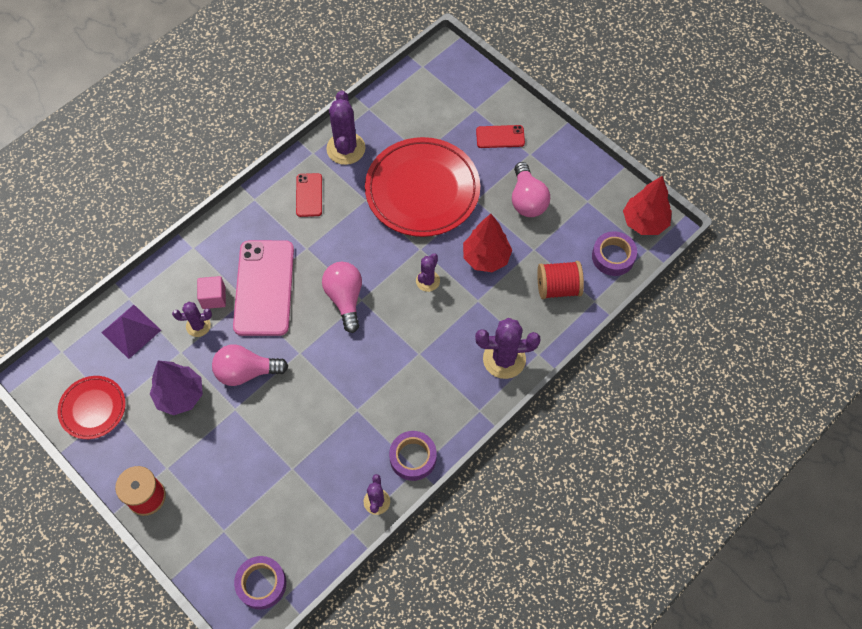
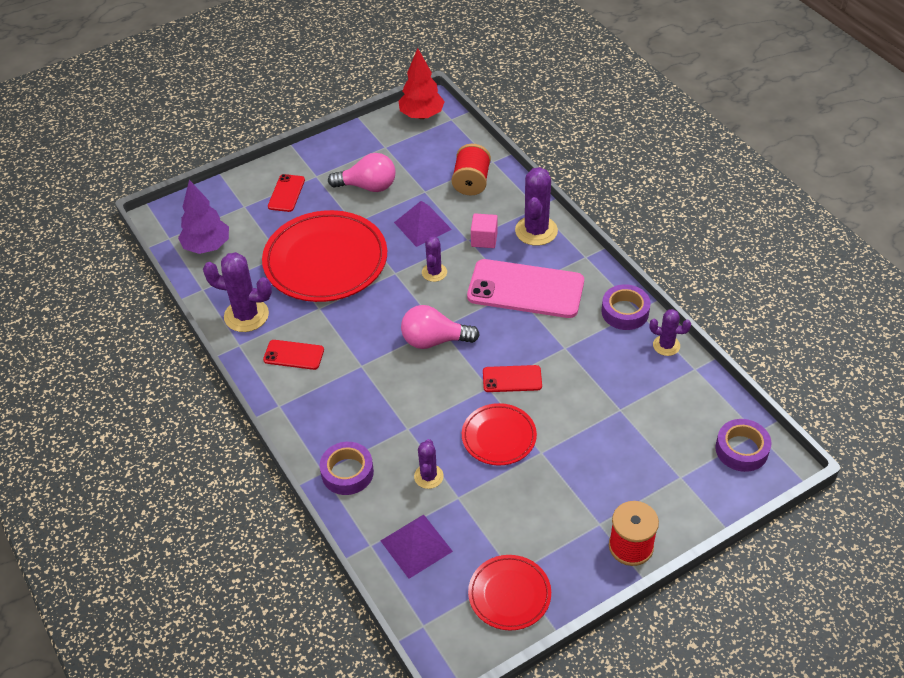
camera: 75 degrees left, 15 degrees down
purple tree [150,361,203,415] -> purple tree moved to [178,180,229,254]
pink cube [197,276,226,309] -> pink cube moved to [471,214,498,248]
pink light bulb [212,344,288,386] -> red plate [462,403,537,465]
pink phone [233,240,294,336] -> pink phone moved to [467,259,584,318]
purple cactus [416,253,440,292] -> purple cactus turned 60 degrees clockwise [422,236,447,282]
red tree [463,214,512,272] -> purple pyramid [394,201,452,247]
purple tape [592,231,637,276] -> purple tape moved to [320,442,374,495]
none -> red phone [483,365,542,392]

